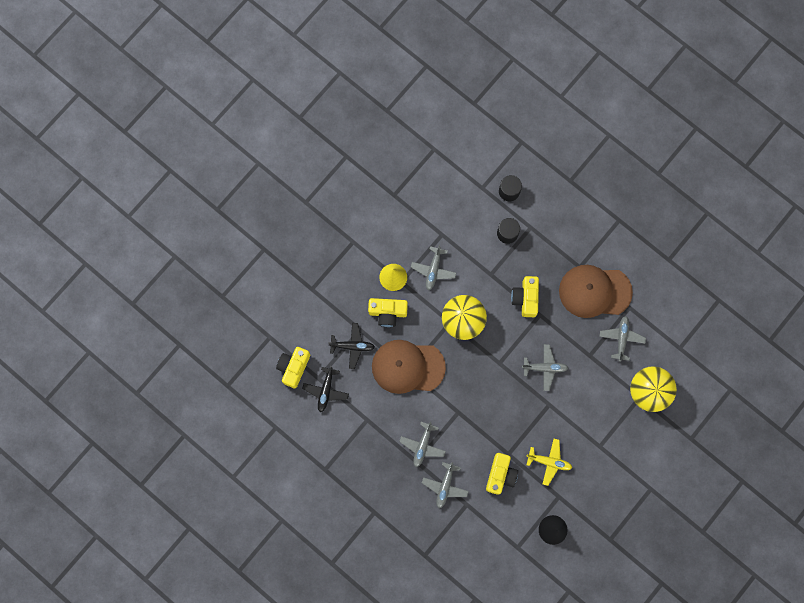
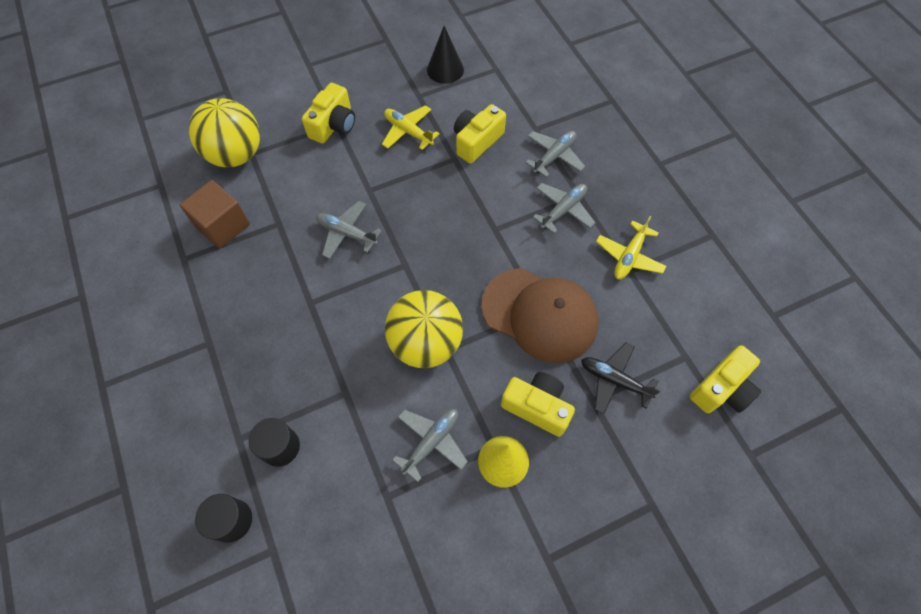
camera: 155 degrees left, 15 degrees down
black plane [302,366,349,412] -> none
yellow camera [511,276,539,317] -> yellow camera moved to [302,83,355,144]
brown cap [559,265,633,318] -> none
grey plane [599,316,646,361] -> brown cube [180,180,250,249]
none -> yellow plane [596,216,667,280]

